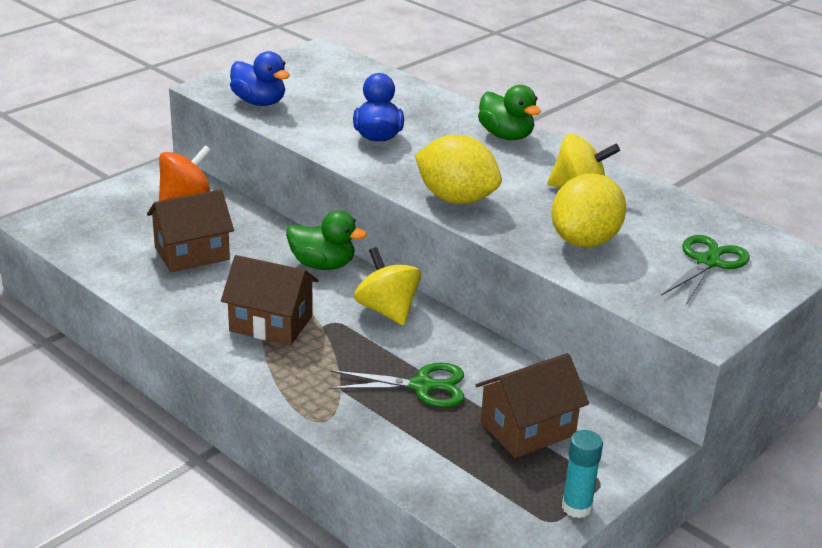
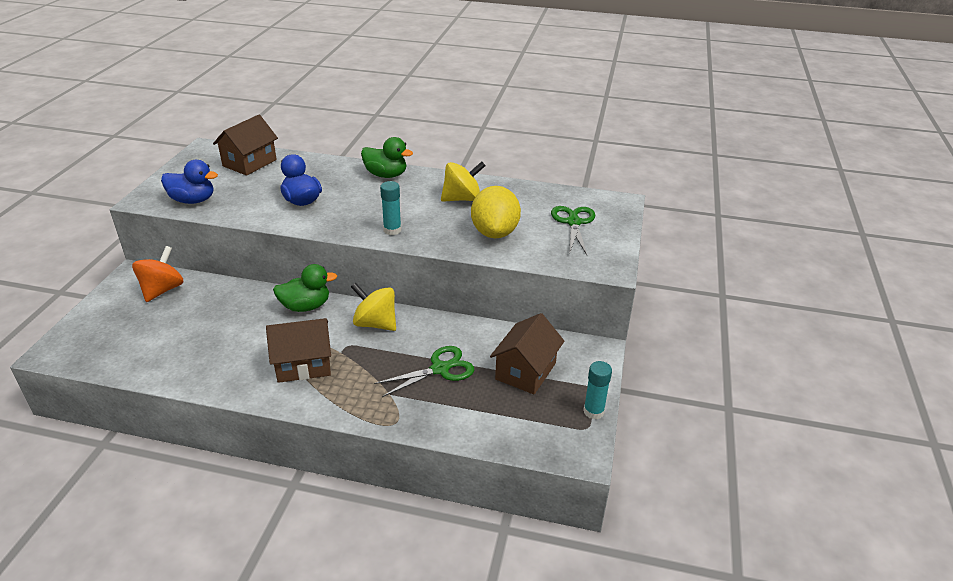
camera: 30 degrees left, 5 degrees up
brown house [147,189,234,272] -> brown house moved to [213,115,278,176]
yellow lemon [415,135,502,204] -> turquoise glue stick [380,181,401,235]

